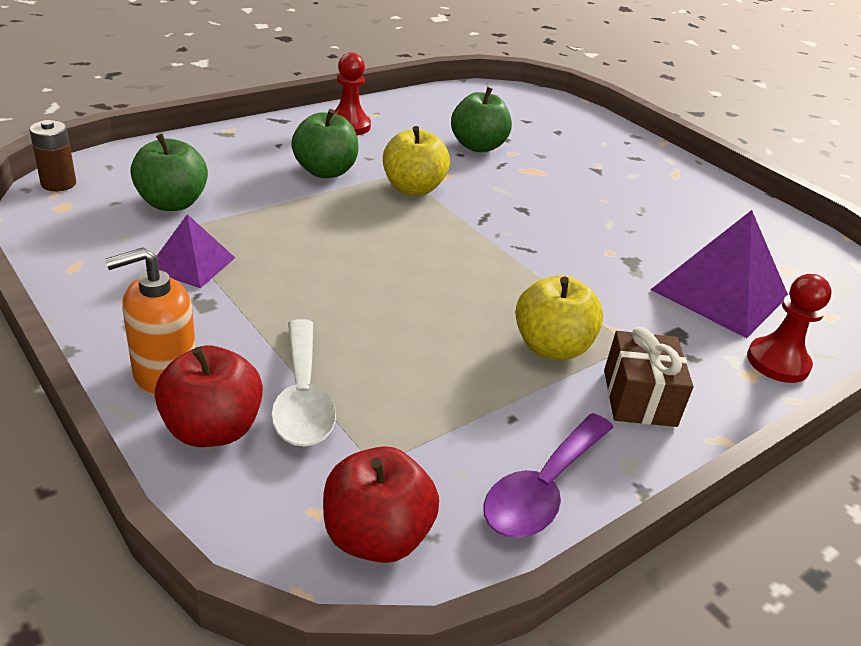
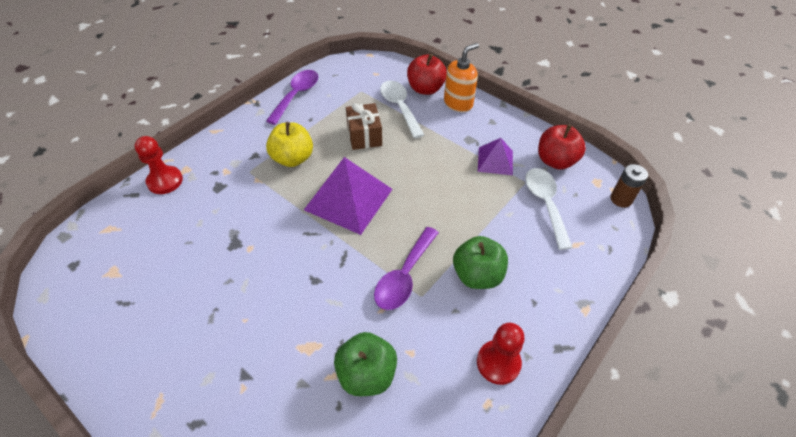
camera: 170 degrees right, 15 degrees up
green apple [130,134,208,211] -> white spoon [525,168,573,250]
red apple [323,446,439,563] -> red apple moved to [538,125,586,170]
yellow apple [383,126,450,196] -> purple spoon [374,227,439,310]
brown gift [604,327,694,427] -> brown gift moved to [346,103,382,150]
purple pyramid [650,210,788,338] -> purple pyramid moved to [304,157,392,235]

